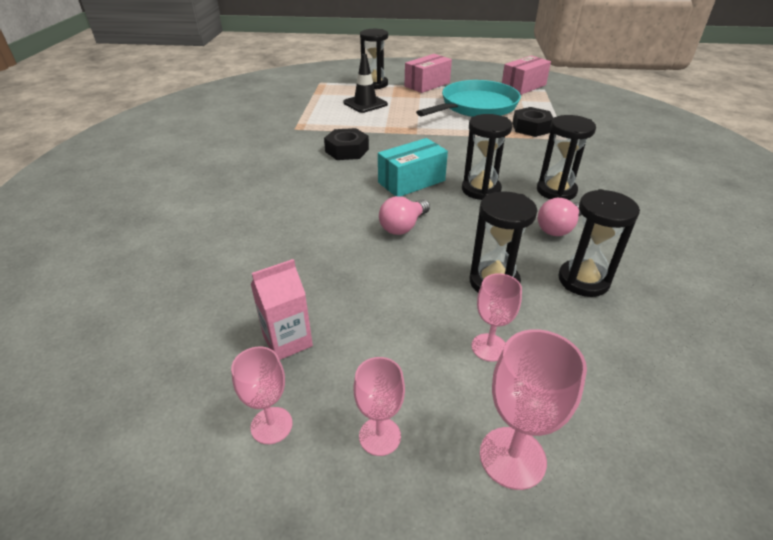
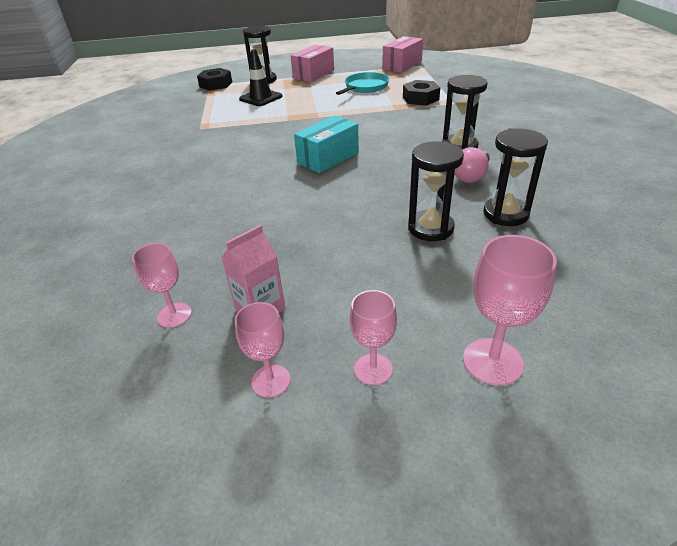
camera: 10 degrees left, 0 degrees up
black nut [324,128,369,160] -> black nut moved to [197,68,232,91]
pink light bulb [379,196,430,235] -> none
turquoise pan [416,80,521,117] -> turquoise pan [336,72,389,95], size x0.61
black hourglass [462,114,512,200] -> none
pink goblet [471,273,522,362] -> pink goblet moved to [132,243,192,328]

